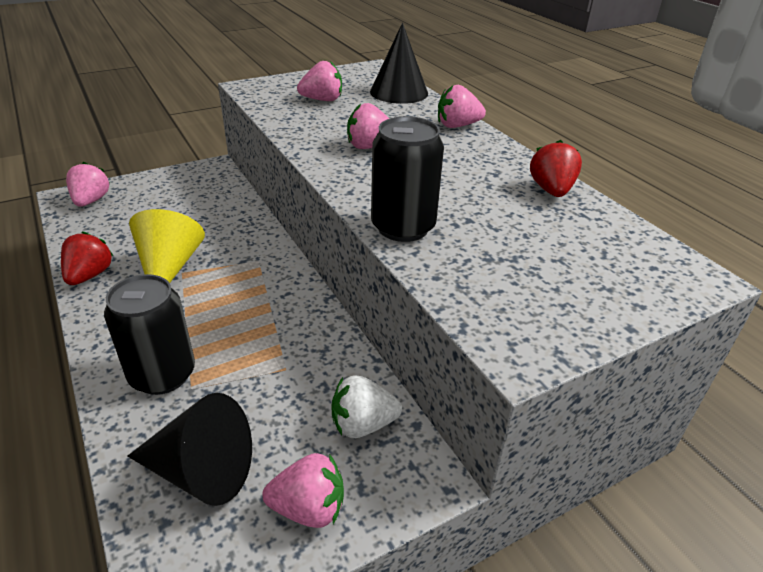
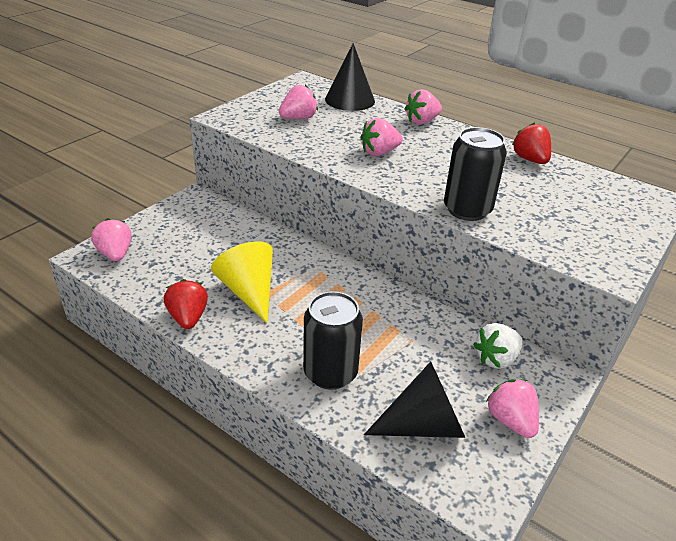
camera: 25 degrees left, 0 degrees up
pink strawberry [262,453,344,528] -> pink strawberry turned 90 degrees counterclockwise [486,379,539,438]

